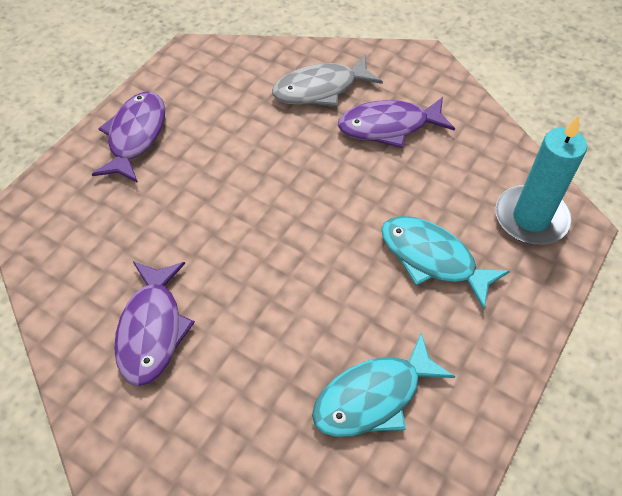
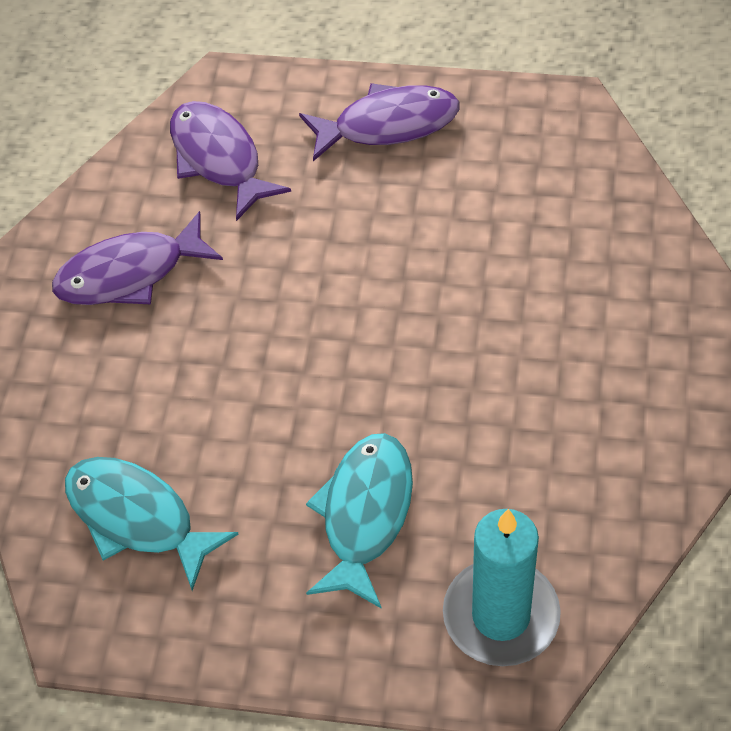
camera: 70 degrees right, 0 degrees up
grey fish [272,55,383,106] -> none
purple fish [338,97,455,148] -> purple fish moved to [170,101,291,221]

